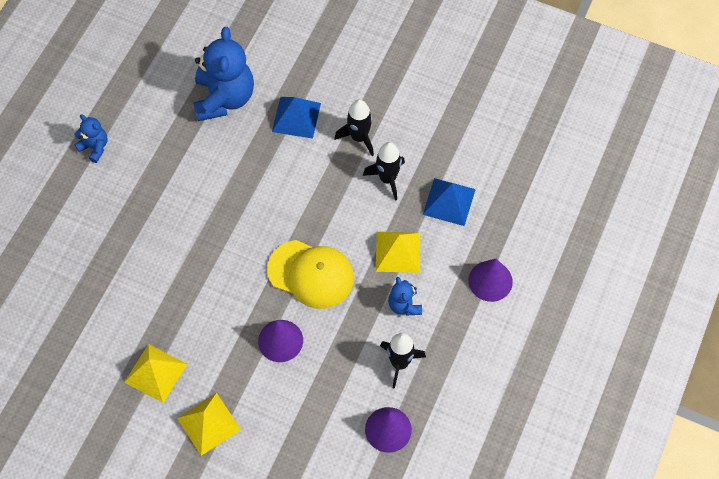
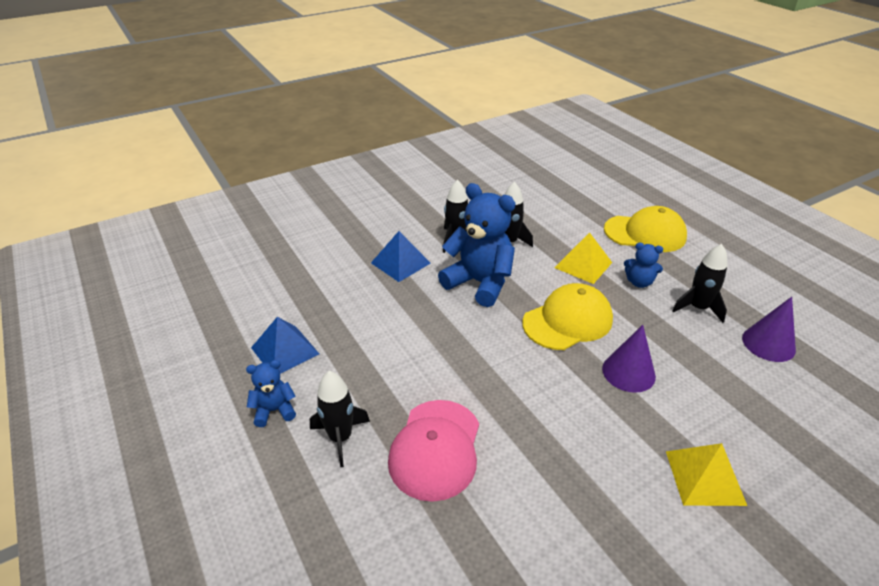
camera: 55 degrees left, 25 degrees down
yellow pyramid [124,344,187,403] -> none
blue teddy bear [193,27,254,121] -> blue teddy bear moved to [438,183,515,307]
blue pyramid [423,178,476,226] -> blue pyramid moved to [251,317,319,374]
purple cone [468,259,513,302] -> yellow cap [604,206,687,252]
none -> black rocket [310,371,370,467]
none -> pink cap [388,400,479,502]

